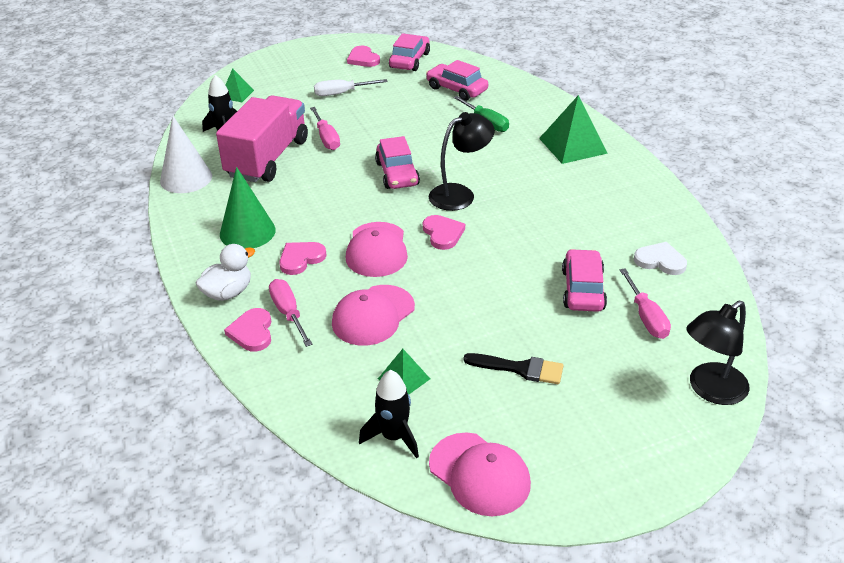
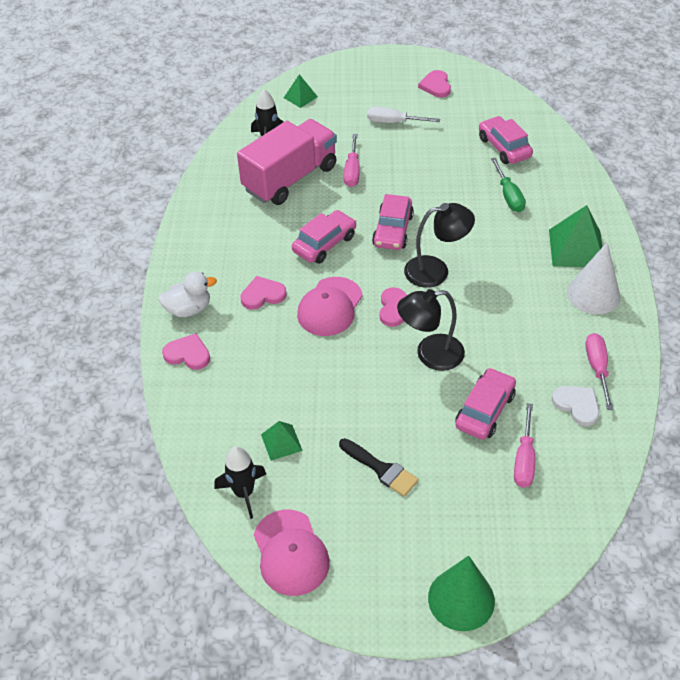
camera: 25 degrees right, 10 degrees up
white cone [160,116,212,193] -> white cone moved to [567,242,621,314]
green cone [220,167,276,249] -> green cone moved to [428,556,495,631]
pink heart [224,308,271,352] -> pink heart turned 90 degrees clockwise [162,333,210,370]
pink screwdriver [269,279,312,347] -> pink screwdriver moved to [585,333,613,410]
pink cap [332,285,415,346] -> none
pink car [389,33,430,71] -> pink car moved to [292,210,356,264]
black lamp [686,301,749,405] -> black lamp moved to [397,289,465,371]

